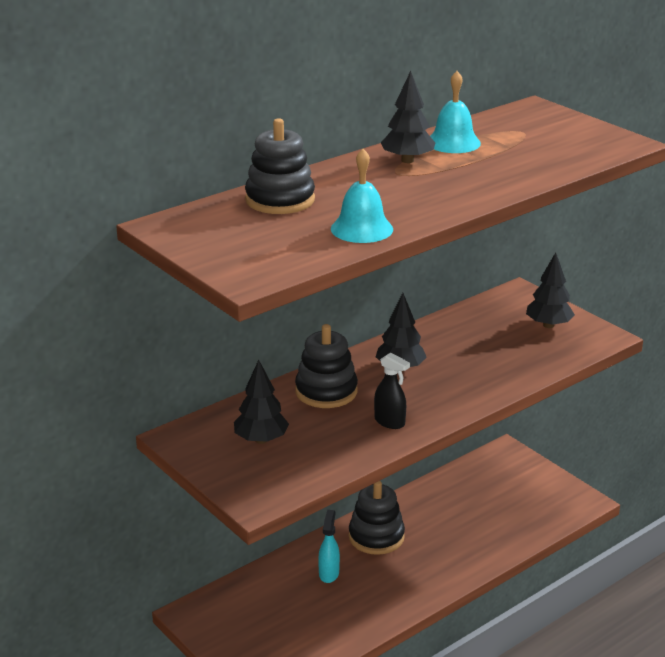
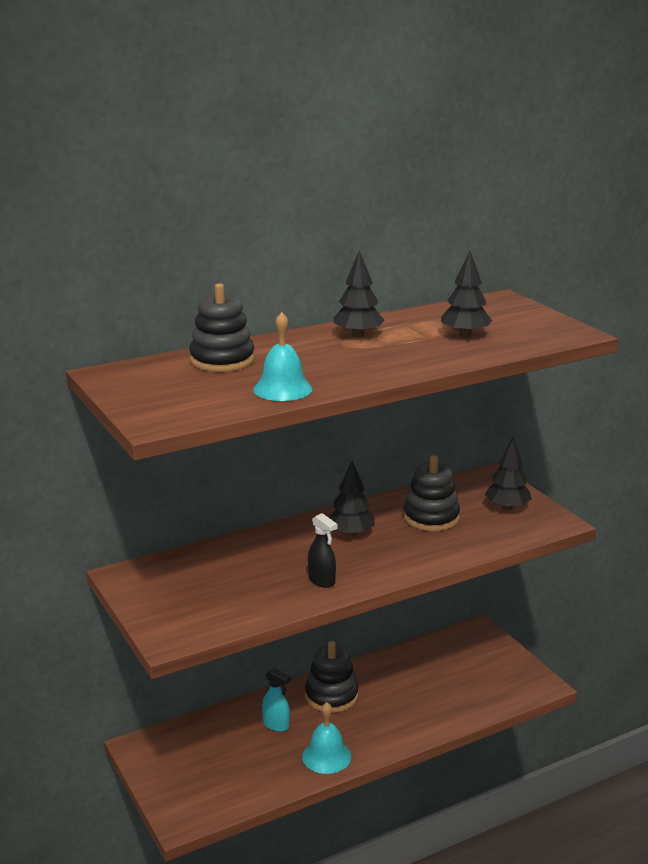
camera: 10 degrees right, 5 degrees down
black tree [234,360,289,444] -> black tree moved to [441,251,492,337]
black stacking toy [295,324,358,408] -> black stacking toy moved to [403,455,460,531]
turquoise spray bottle [318,510,340,583] -> turquoise spray bottle turned 105 degrees clockwise [262,668,291,732]
turquoise bell [430,71,481,153] -> turquoise bell moved to [302,702,351,774]

